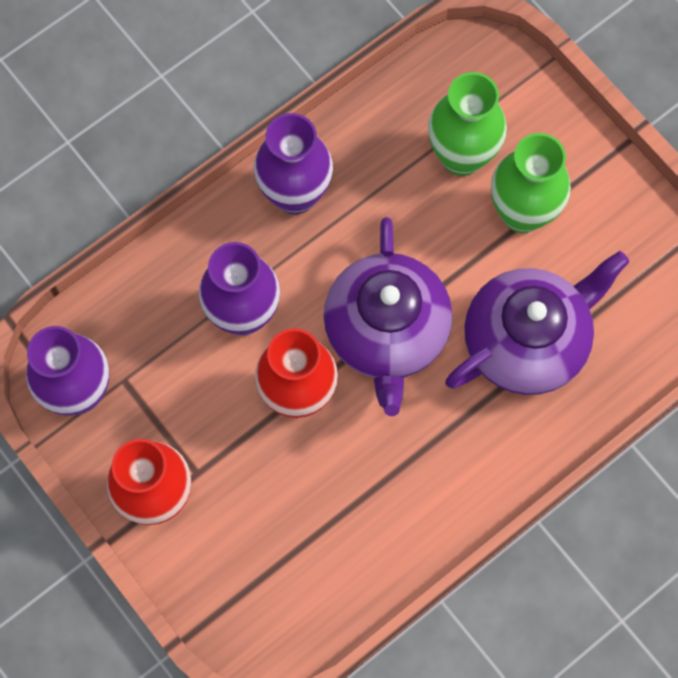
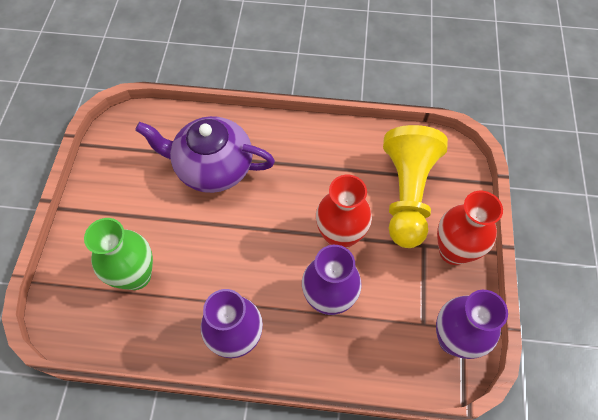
camera: 135 degrees left, 10 degrees down
purple teapot [323,217,452,416] -> none
green vase [491,133,571,233] -> none
none -> yellow pawn [383,125,448,248]

